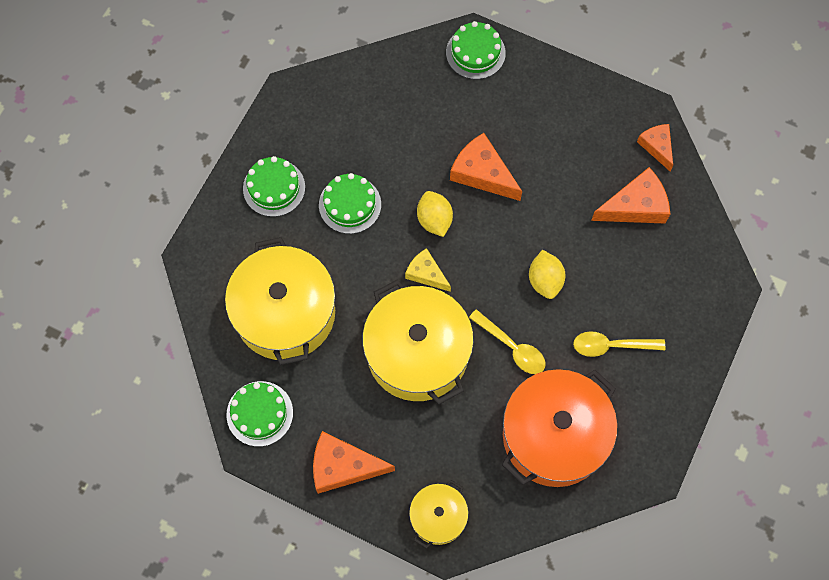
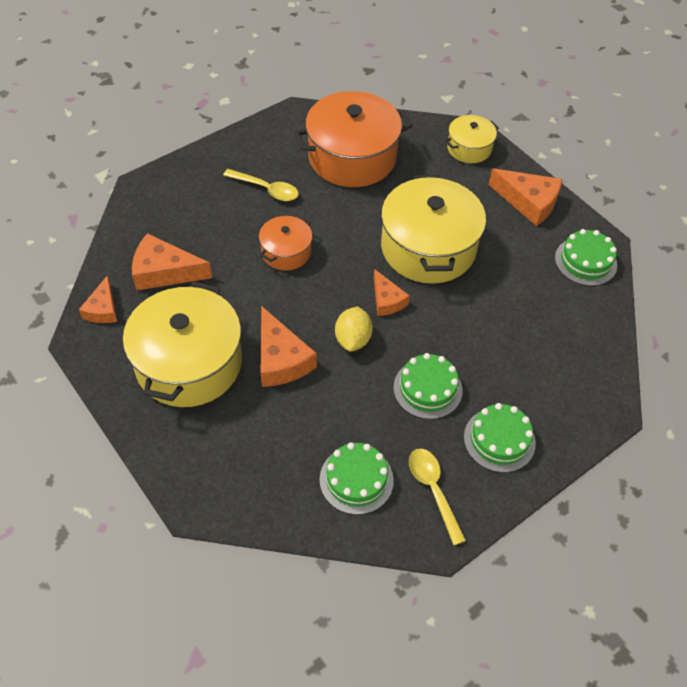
camera: 155 degrees left, 15 degrees down
yellow pot [225,237,335,365] -> yellow pot moved to [123,282,242,407]
yellow cheese [405,248,451,292] -> orange cheese [374,269,410,316]
green cake [446,21,506,79] -> green cake moved to [320,442,394,515]
yellow spoon [469,309,546,374] -> yellow spoon moved to [409,448,466,545]
yellow lemon [529,250,565,299] -> orange pot [259,216,312,271]

